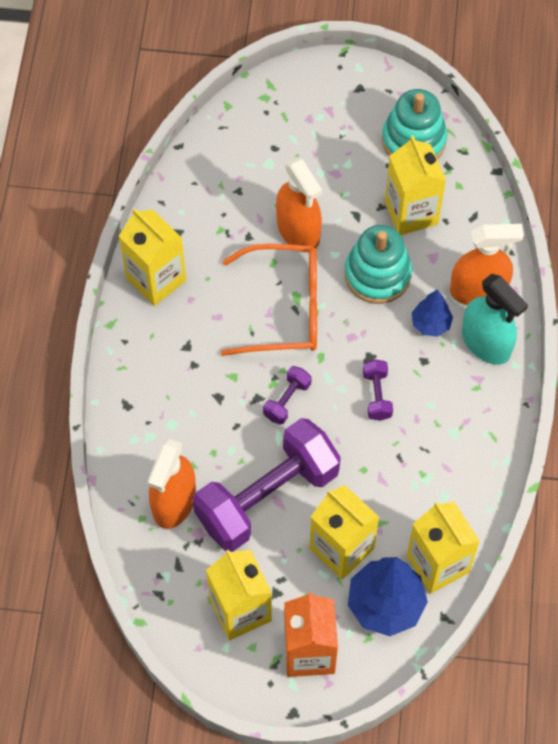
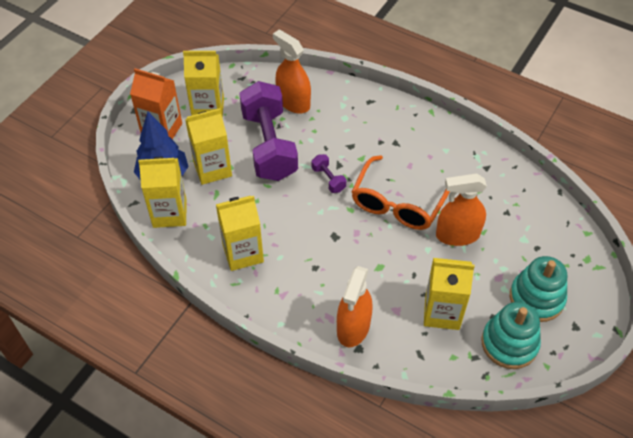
camera: 115 degrees right, 10 degrees down
yellow carton [119,208,186,306] -> yellow carton moved to [216,196,264,271]
turquoise stacking toy [345,225,412,304] -> turquoise stacking toy moved to [510,256,567,322]
purple dumbbell [363,359,393,421] -> none
blue tree [412,290,453,337] -> none
turquoise spray bottle [462,274,528,365] -> none

